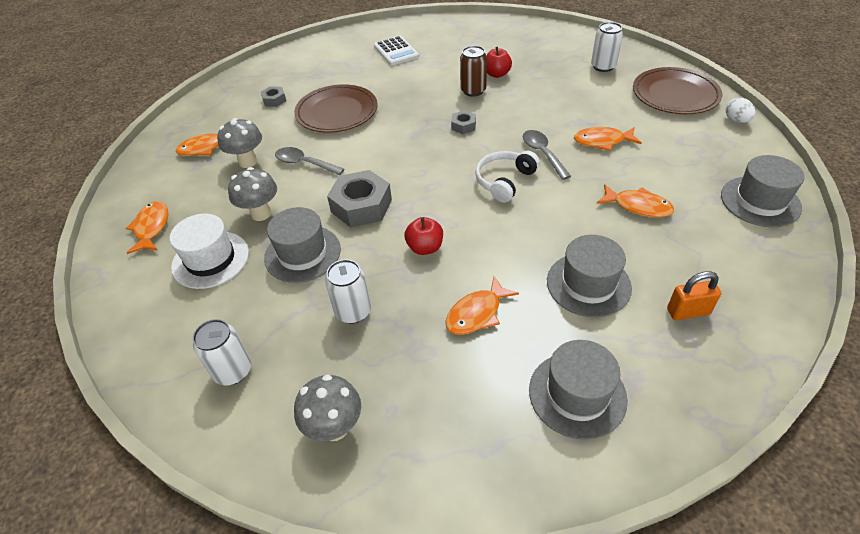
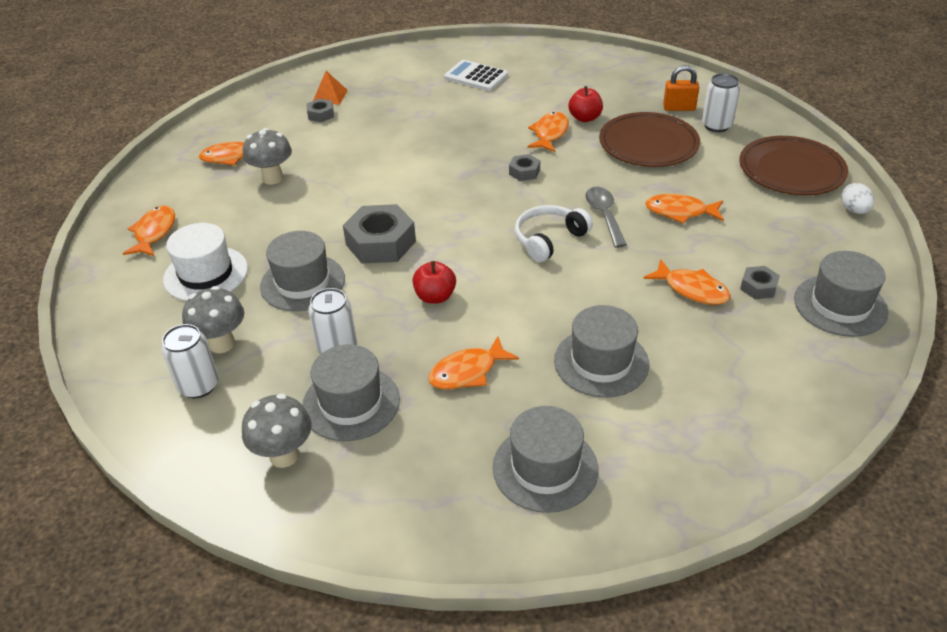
camera: 10 degrees right, 5 degrees down
grey mushroom [228,167,277,221] -> grey mushroom moved to [182,286,244,353]
grey spoon [275,147,344,175] -> none
brown plate [294,84,378,133] -> brown plate moved to [599,112,700,167]
white calculator [374,36,419,66] -> white calculator turned 135 degrees clockwise [444,60,508,91]
brown can [460,46,487,97] -> orange fish [527,112,569,152]
orange padlock [667,271,721,320] -> orange padlock moved to [663,65,699,111]
none -> grey hat [302,345,400,441]
none -> orange pyramid [313,71,348,105]
none -> grey nut [740,266,780,299]

